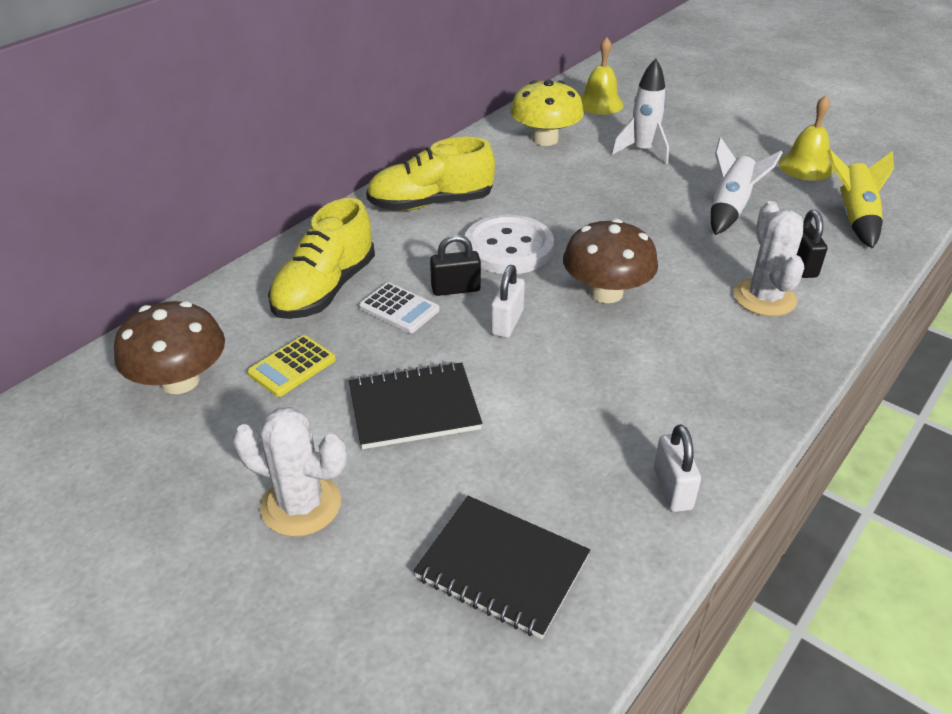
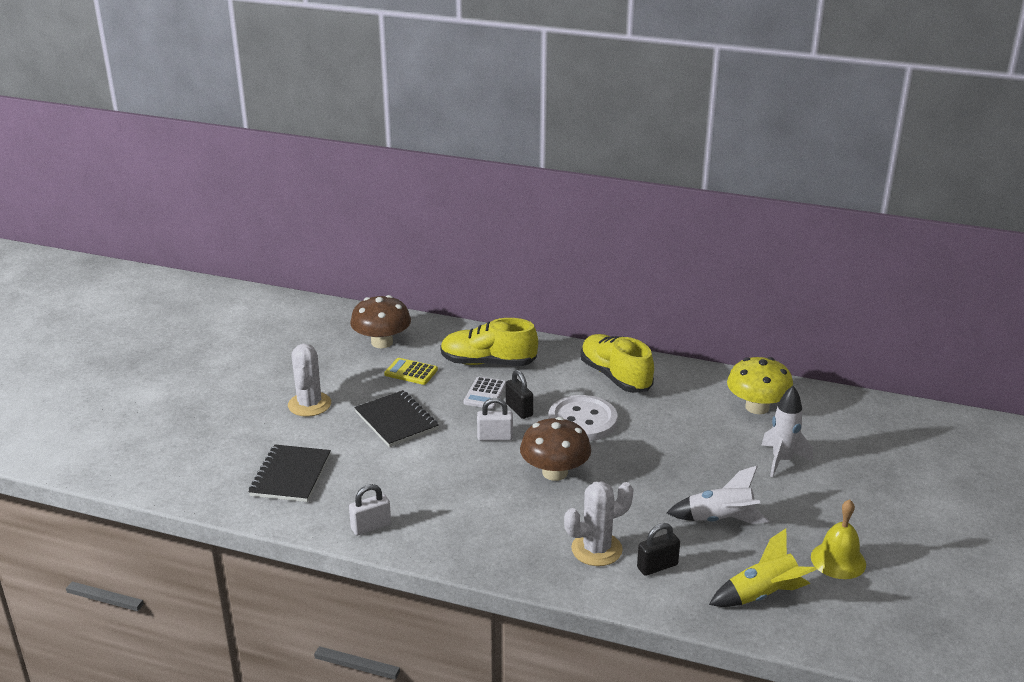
camera: 70 degrees right, 10 degrees down
yellow bell [581,37,624,115] -> none

